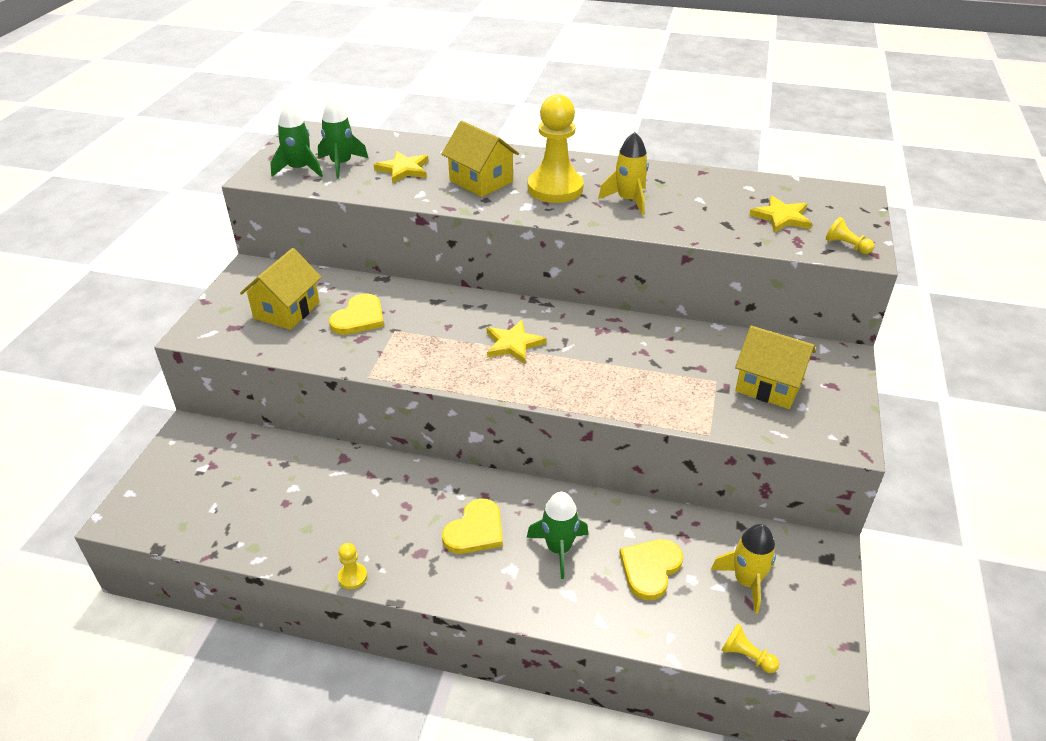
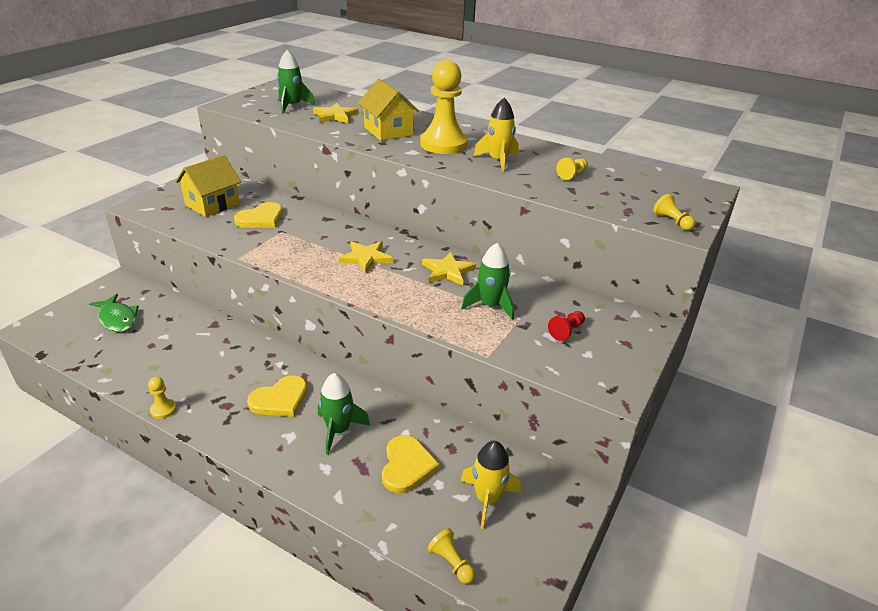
camera: 15 degrees right, 5 degrees down
green rocket [270,103,323,177] -> green rocket moved to [461,243,514,320]
yellow heart [619,539,683,600] -> yellow heart turned 135 degrees clockwise [382,435,440,493]
yellow house [735,326,816,409] -> red pawn [548,311,585,341]
yellow star [749,196,812,233] -> yellow star moved to [422,252,476,286]
none -> green fish [89,294,139,332]
none -> yellow pawn [556,158,588,180]

